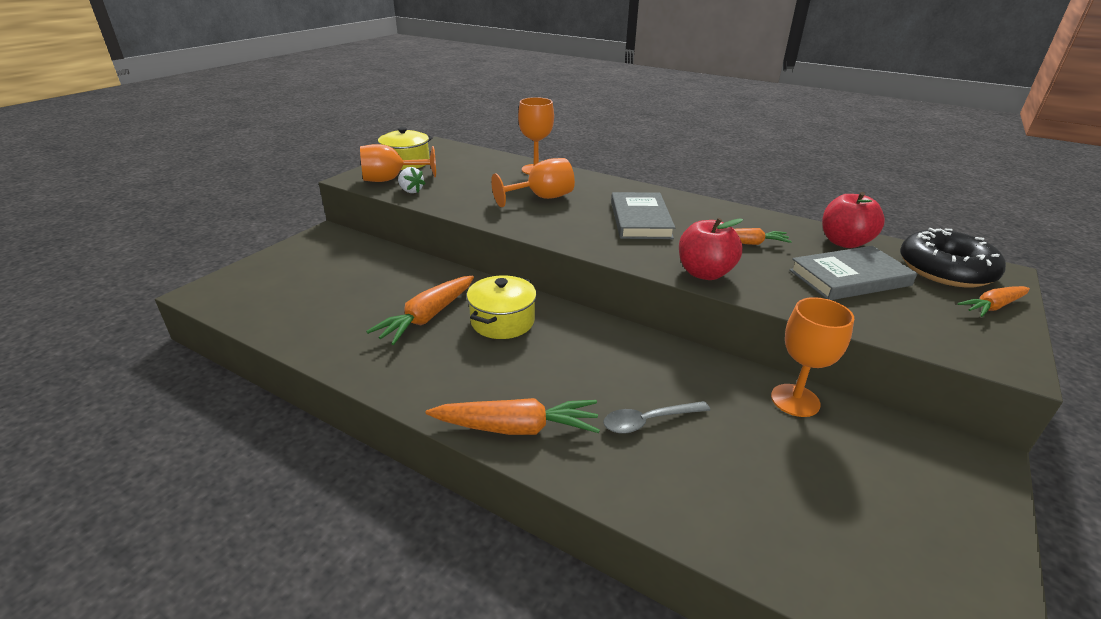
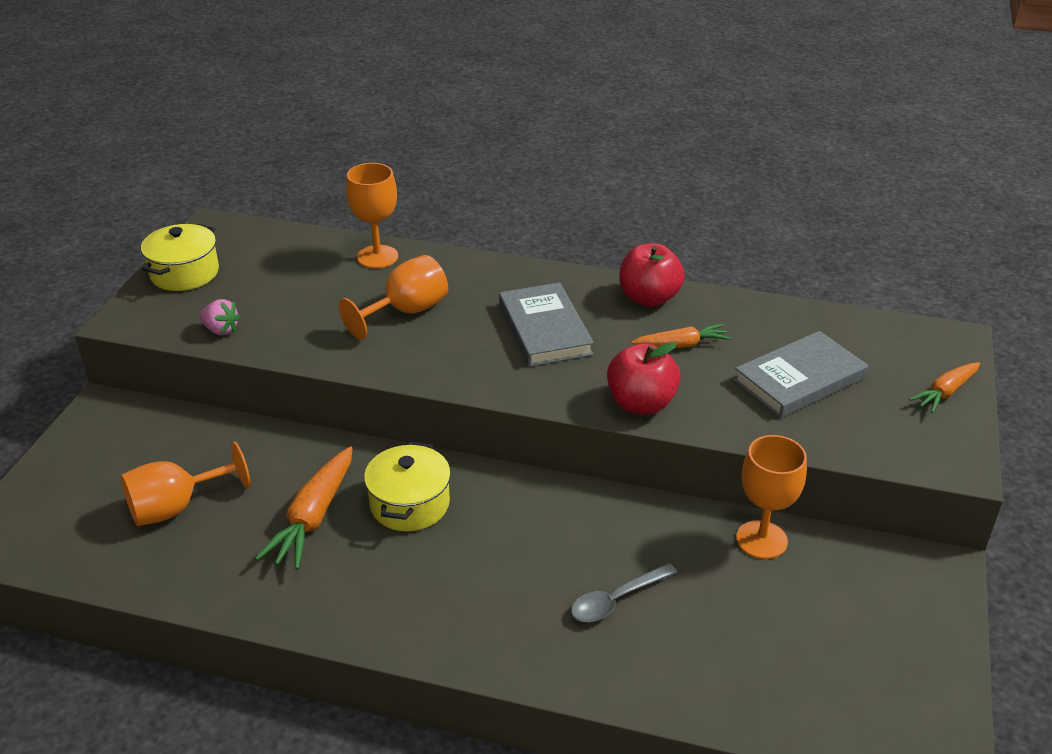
camera: 15 degrees left, 5 degrees up
orange goblet [360,144,436,182] -> orange goblet moved to [121,442,250,526]
white strawberry [398,167,426,193] -> pink strawberry [199,299,241,335]
orange carrot [426,398,600,435] -> none
red apple [822,192,885,248] -> red apple moved to [619,243,685,307]
black donut [900,228,1006,287] -> none

